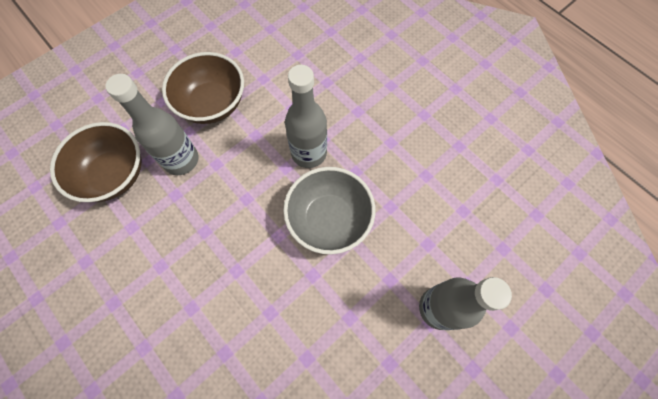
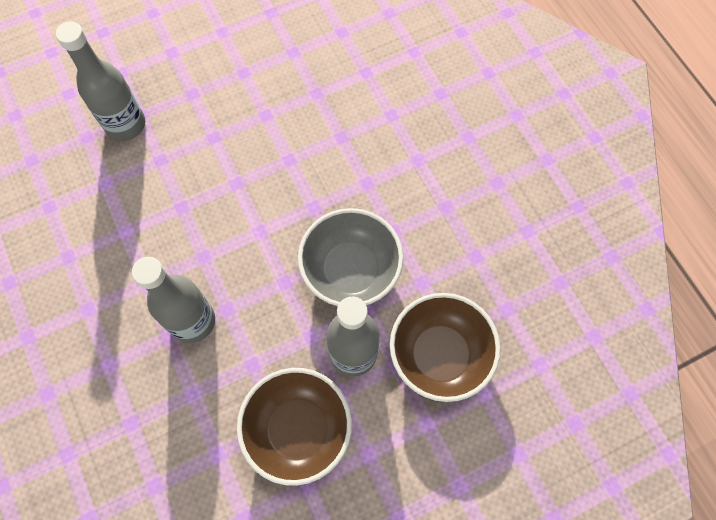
camera: 165 degrees left, 0 degrees up
grey bowl [283,167,375,254] -> grey bowl moved to [298,208,404,306]

